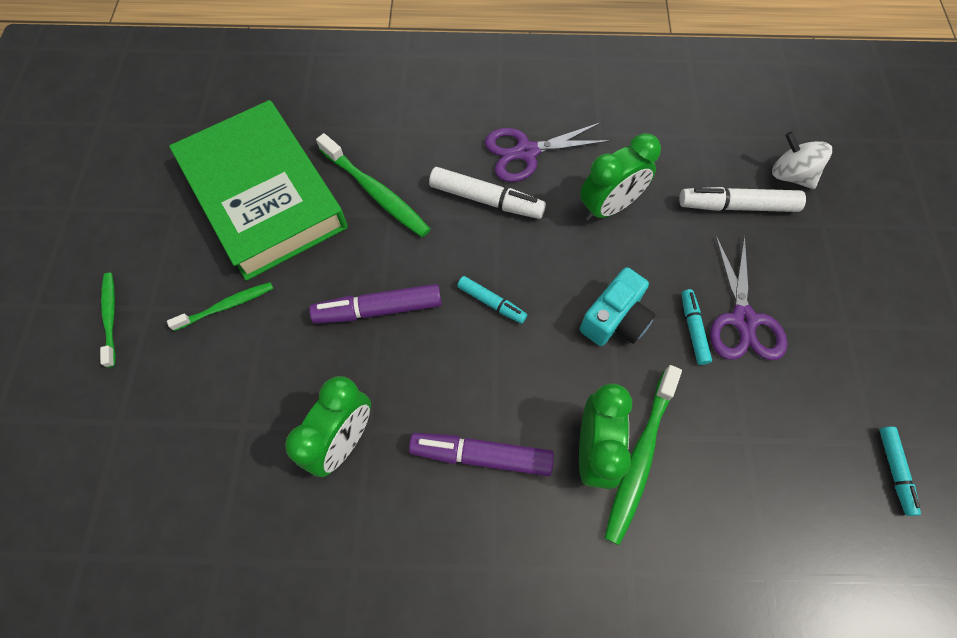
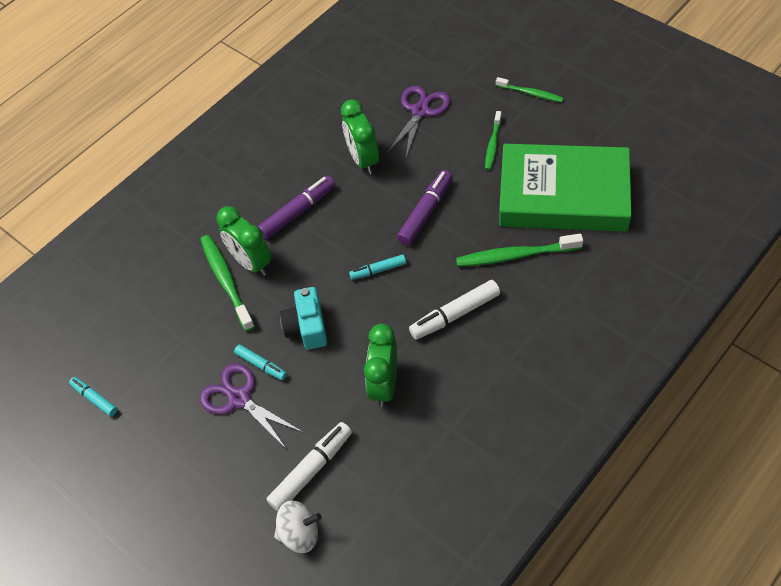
camera: 135 degrees right, 10 degrees down
purple scissors [485,122,611,182] -> purple scissors moved to [387,86,450,158]

